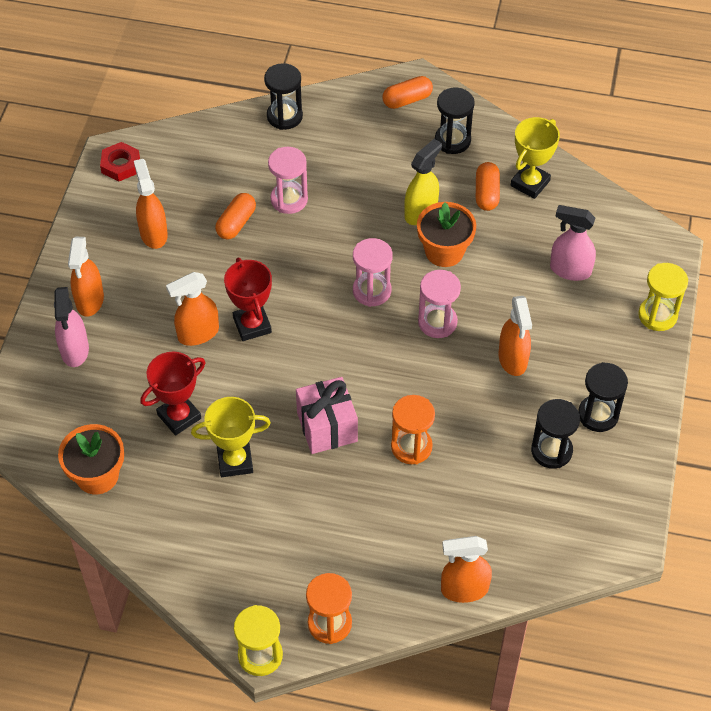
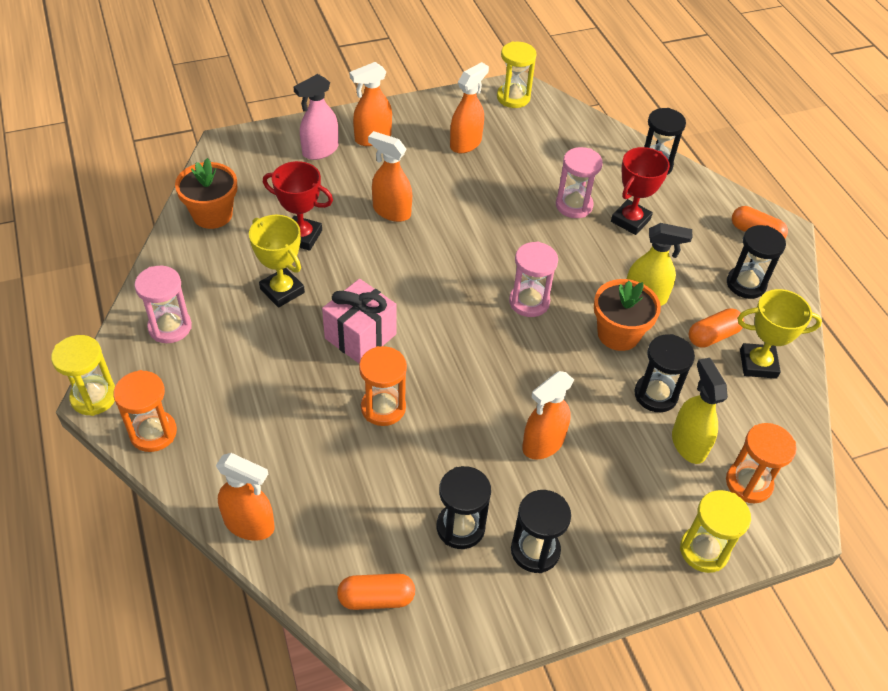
camera: 55 degrees right, 5 degrees down
red nut [100,142,140,181] -> yellow hourglass [497,41,536,108]
orange capsule [215,193,256,239] -> orange capsule moved to [337,574,415,610]
red trophy [224,258,272,341] -> red trophy moved to [611,147,670,235]
pink hourglass [418,270,461,338] -> pink hourglass moved to [134,266,192,343]
orange spray bottle [441,536,492,603] -> orange spray bottle turned 150 degrees clockwise [216,453,275,541]
pink spray bottle [550,205,596,281] -> yellow spray bottle [672,358,728,464]
none -> black hourglass [634,334,695,412]
none -> orange hourglass [726,423,796,503]

